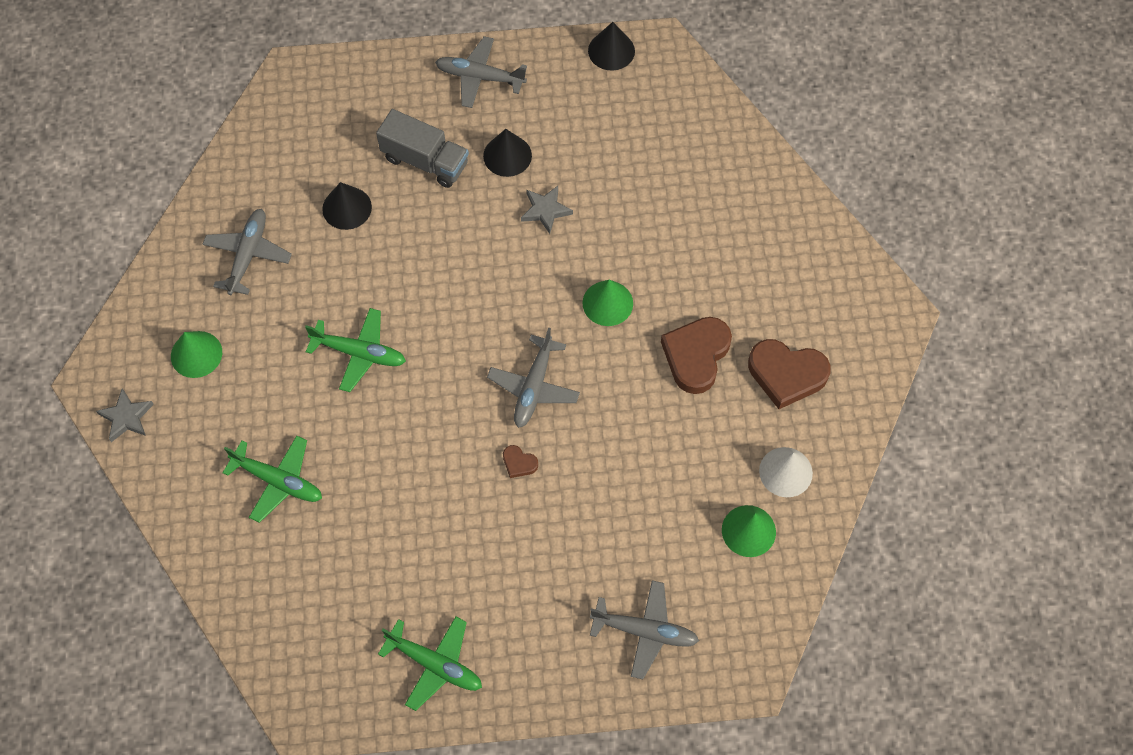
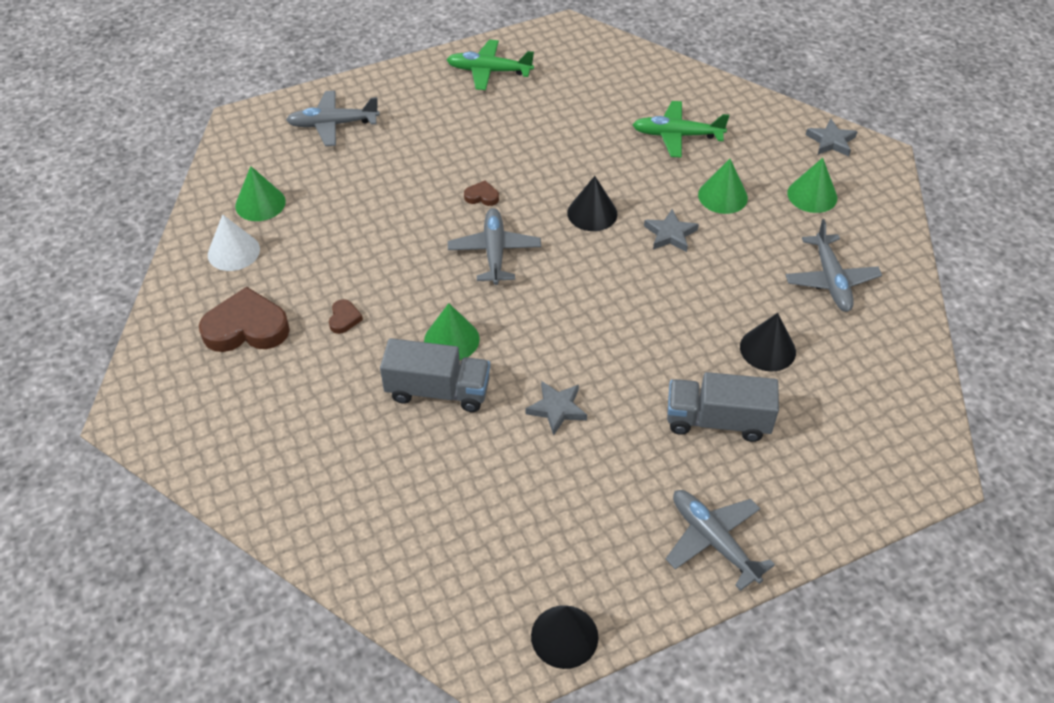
camera: 160 degrees right, 15 degrees down
green plane [305,308,406,392] -> grey star [644,209,699,252]
grey plane [435,36,527,108] -> grey plane turned 120 degrees counterclockwise [666,490,775,591]
black cone [483,129,532,177] -> black cone moved to [567,176,618,231]
brown heart [661,317,732,394] -> brown heart [329,299,363,334], size x0.45
none -> grey truck [380,338,490,412]
none -> green cone [698,159,748,214]

